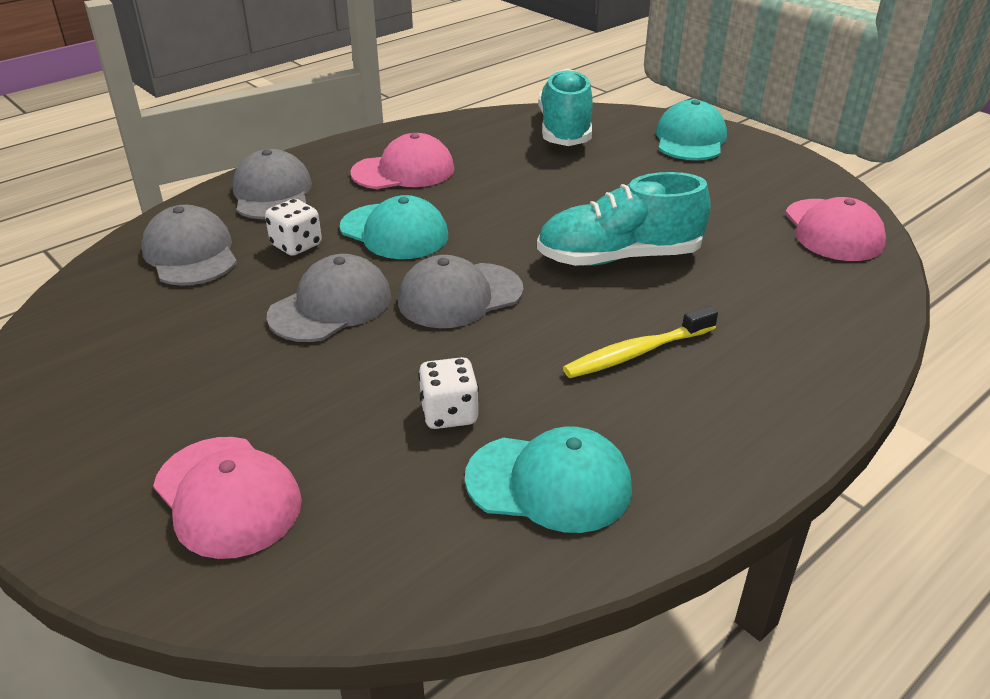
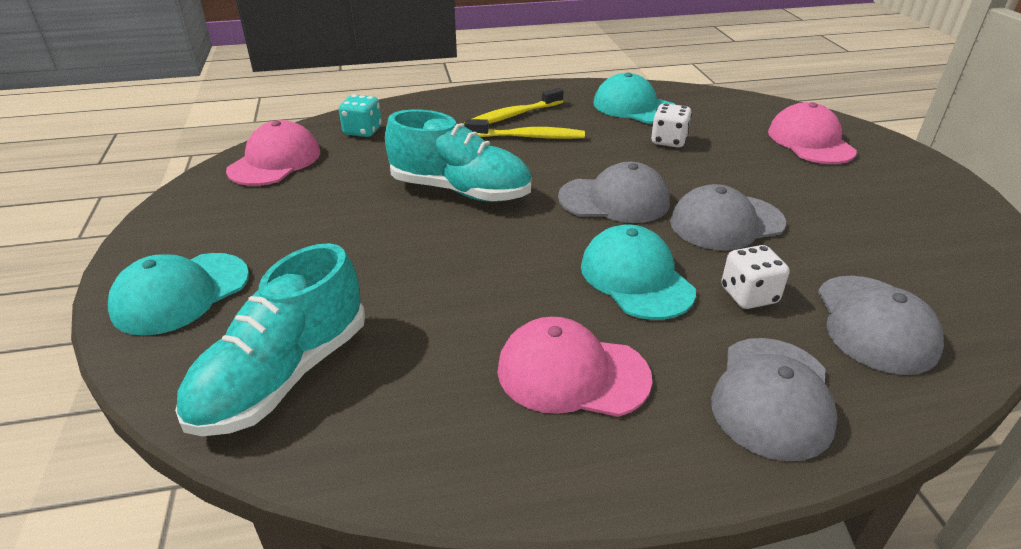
camera: 150 degrees left, 0 degrees up
none -> turquoise dice [339,95,382,137]
none -> yellow toothbrush [472,87,564,124]

